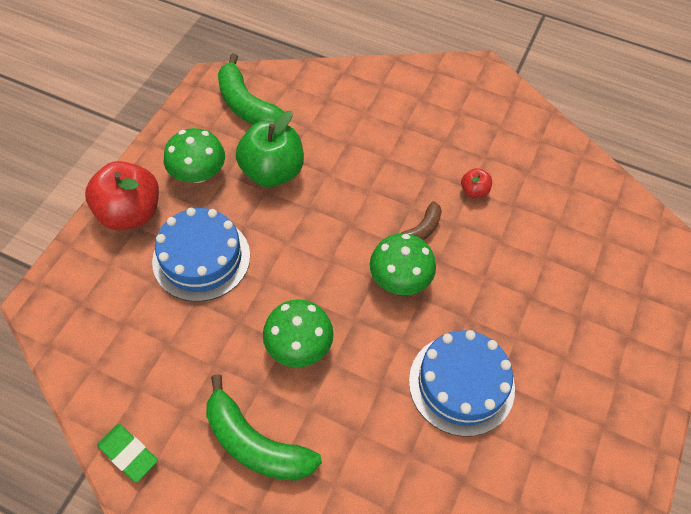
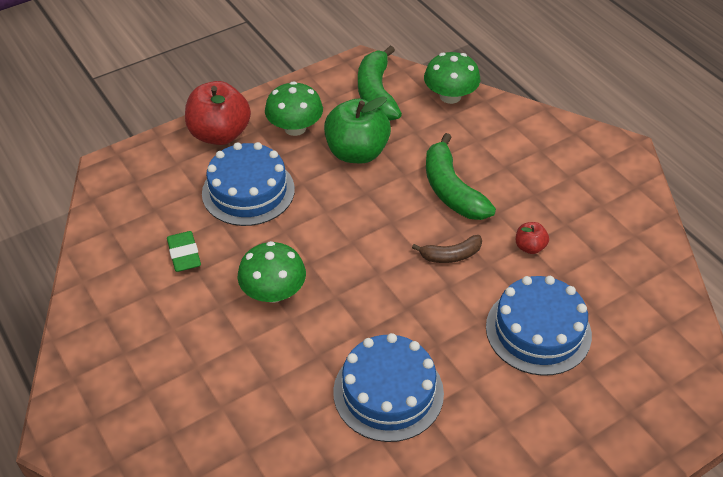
camera: 35 degrees right, 10 degrees down
green eraser [97,424,158,483] -> green eraser moved to [167,231,201,272]
green banana [206,374,322,481] -> green banana moved to [426,133,496,220]
green mushroom [370,233,436,295] -> green mushroom moved to [424,52,480,104]
none -> blue cake [486,276,592,376]

